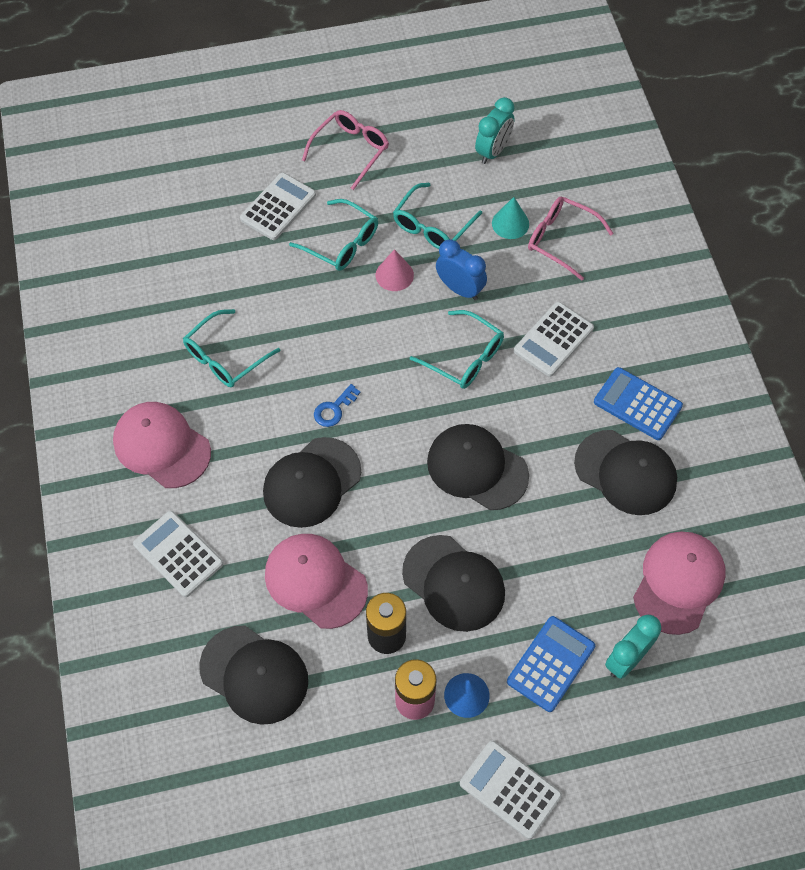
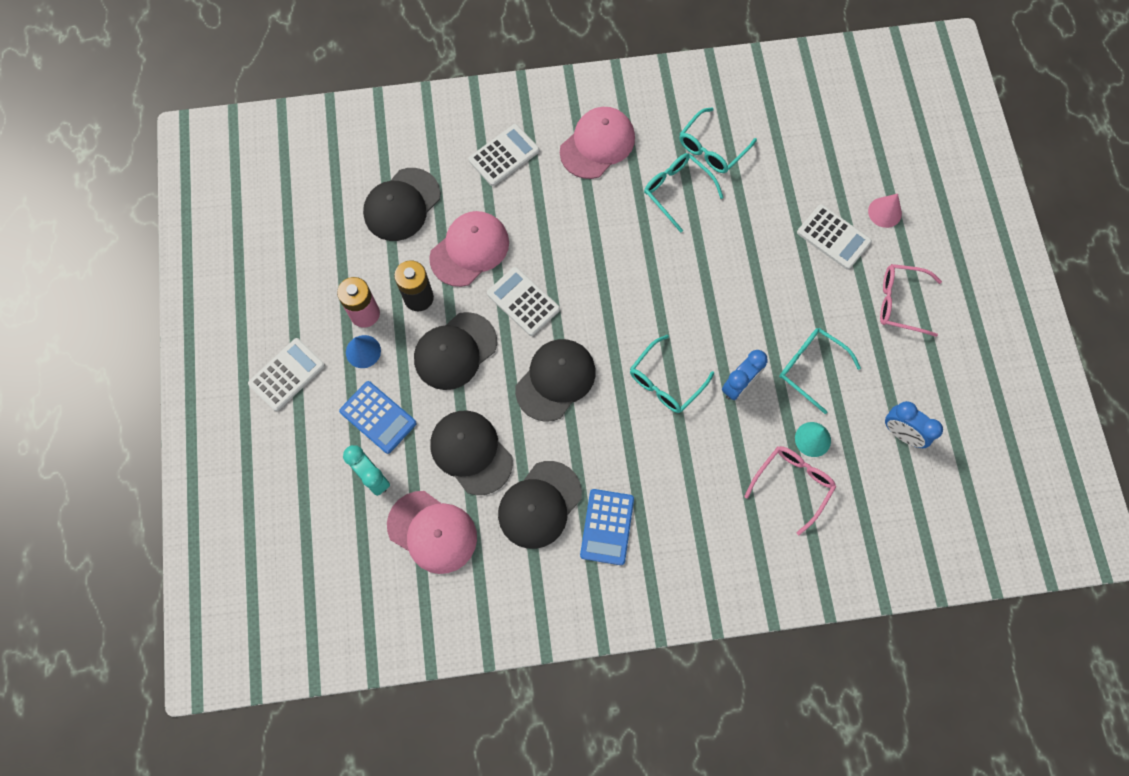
camera: 95 degrees right, 10 degrees up
black cap [263,437,361,528] -> black cap moved to [431,411,513,495]
turquoise glasses [289,199,378,271] -> turquoise glasses moved to [679,108,757,173]
pink glasses [302,110,389,190] -> pink glasses turned 150 degrees clockwise [880,264,942,337]
blue key [314,384,361,427] -> none
pink cone [376,249,414,291] -> pink cone moved to [868,194,902,228]
turquoise clock [475,97,514,164] -> blue clock [885,401,943,448]
white calculator [514,302,594,377] -> white calculator moved to [487,267,560,336]
blue calculator [594,367,683,440] -> blue calculator turned 150 degrees clockwise [580,489,634,565]

